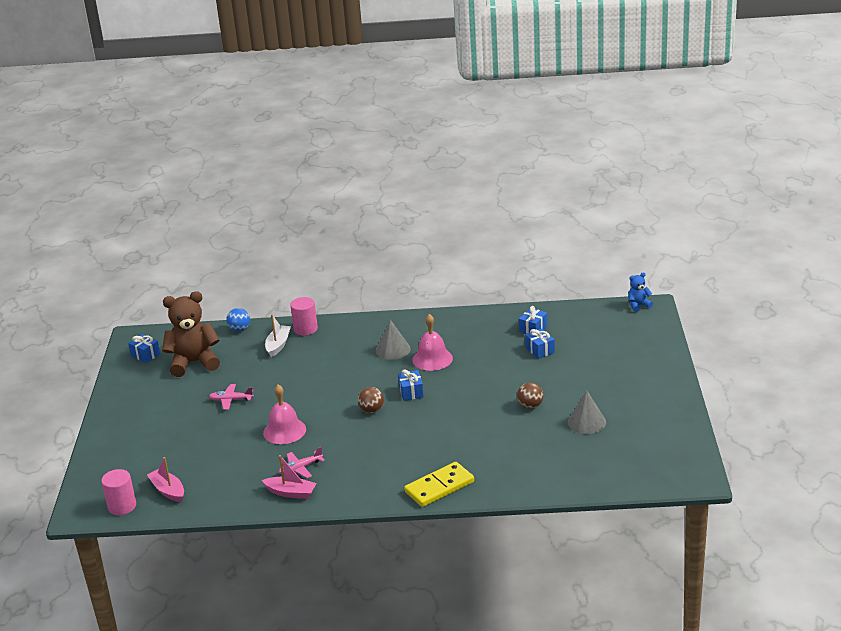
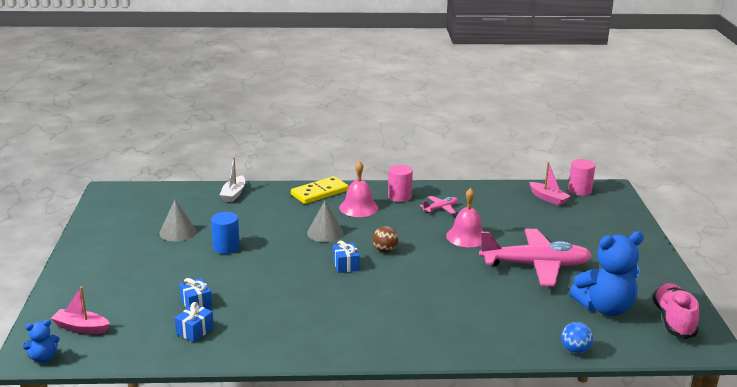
camera: 175 degrees right, 5 degrees down
blue gift [128,334,160,363] -> pink shoe [653,283,699,339]
brown teddy bear [162,291,220,377] -> blue teddy bear [569,231,644,316]
pink plane [209,384,254,410] -> pink plane [479,229,592,286], size x2.34
pink boat [262,455,317,499] -> pink boat moved to [51,286,110,334]
white boat [265,314,291,357] -> white boat moved to [220,157,245,202]
pink cylinder [290,297,318,336] -> pink cylinder moved to [388,165,413,202]
grey cone [376,320,411,360] -> grey cone moved to [307,201,343,242]
pink bell [412,314,453,371] -> pink bell moved to [339,161,378,217]
brown ball [517,382,543,409] -> blue cylinder [211,212,240,254]

